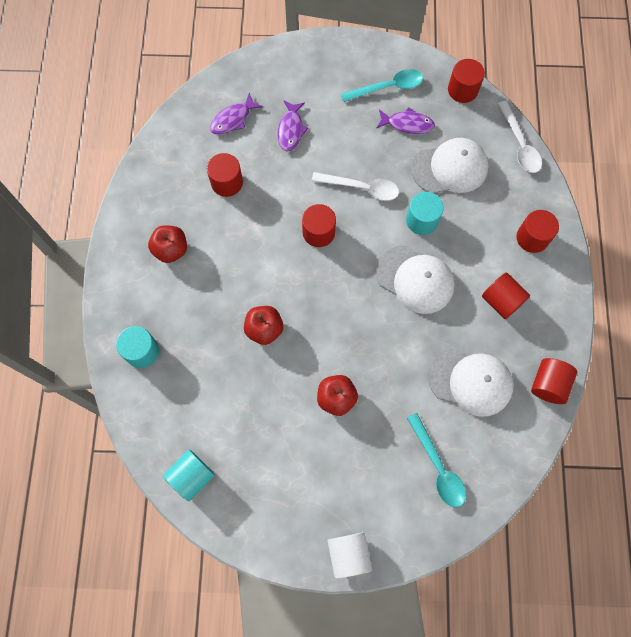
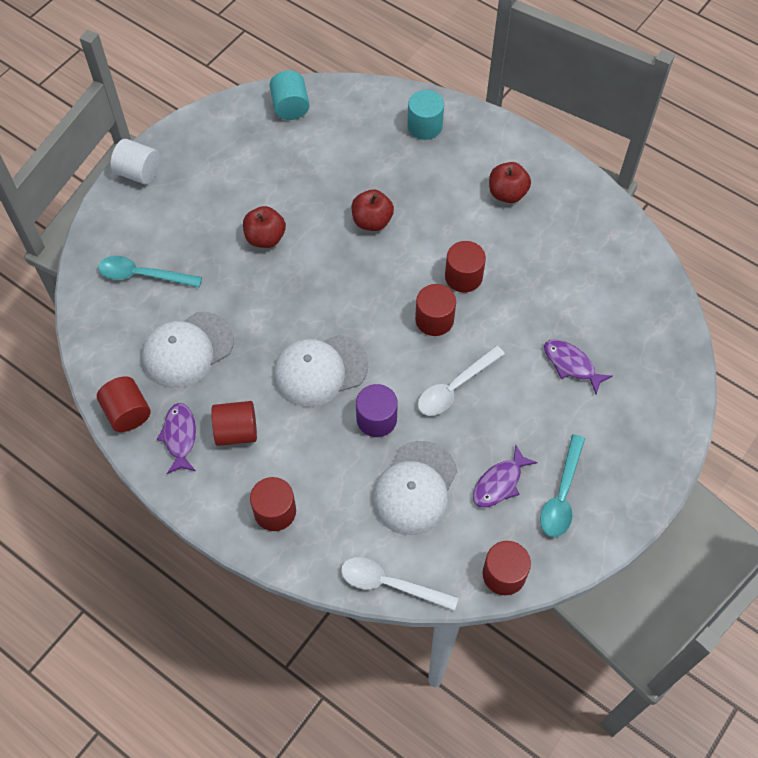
camera: 125 degrees right, 10 degrees down
red cylinder [207,153,243,197] -> red cylinder moved to [445,241,486,292]
purple fish [210,93,263,135] -> purple fish moved to [157,403,196,474]
turquoise cylinder [406,192,444,235] -> purple cylinder [356,384,398,437]

